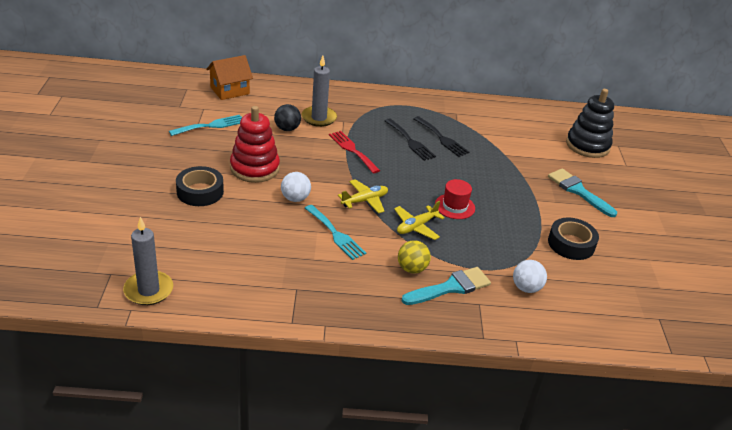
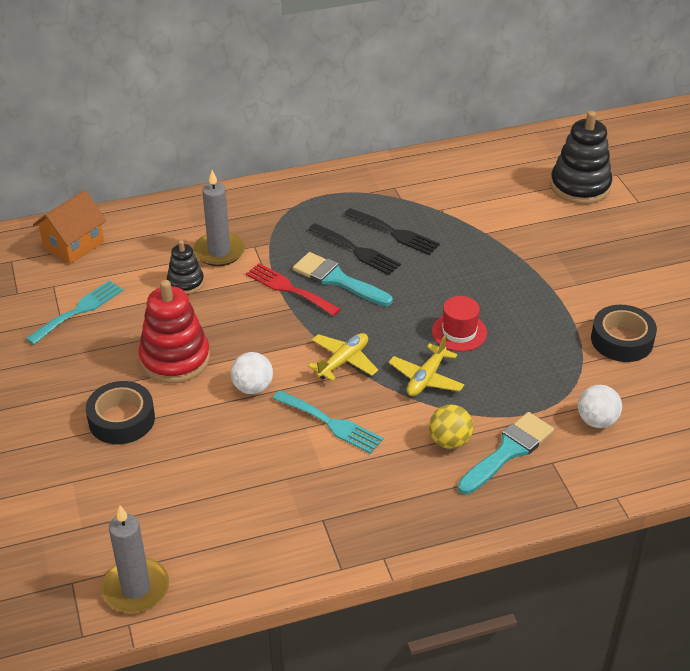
camera: 15 degrees left, 5 degrees up
black ball [274,104,301,131] -> black stacking toy [167,240,204,294]
turquoise brush [548,169,617,217] -> turquoise brush moved to [293,252,393,306]

